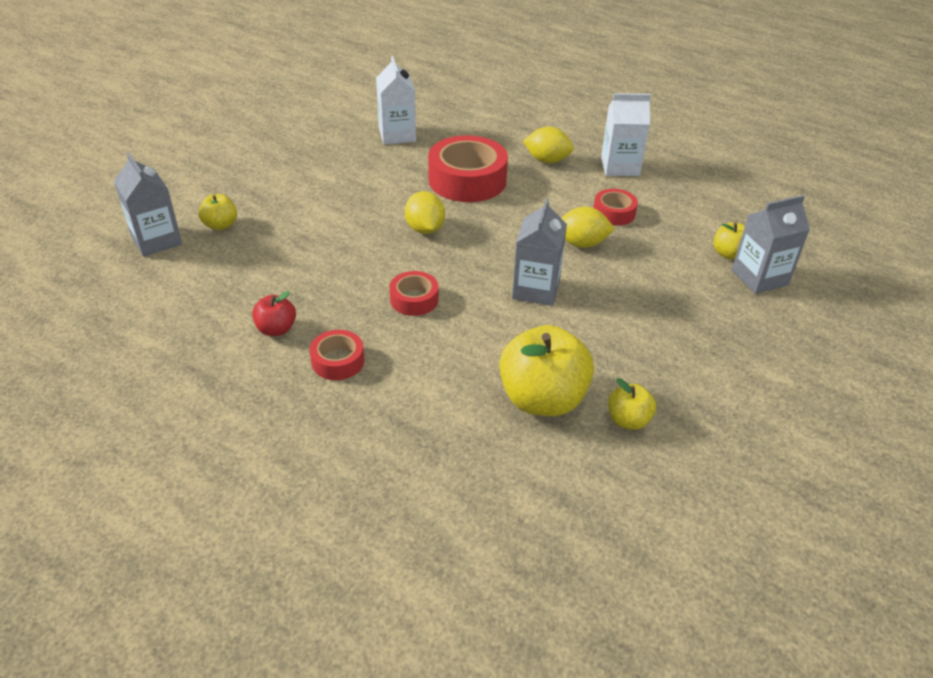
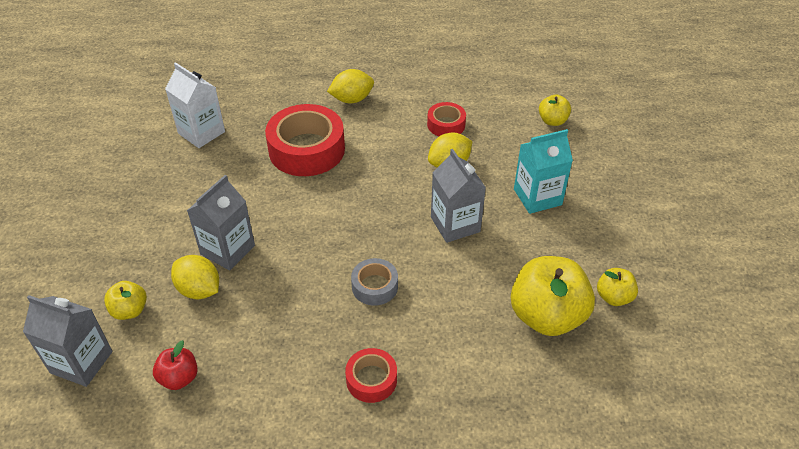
camera: 35 degrees left, 5 degrees up
red apple [252,291,296,336] -> red apple moved to [153,340,198,390]
red tape [389,271,439,316] -> grey tape [351,258,398,306]
yellow lemon [405,191,445,234] -> yellow lemon moved to [171,255,219,299]
white carton [601,93,651,176] -> none
grey carton [732,195,810,294] -> grey carton moved to [187,175,255,270]
none -> turquoise carton [514,129,573,214]

